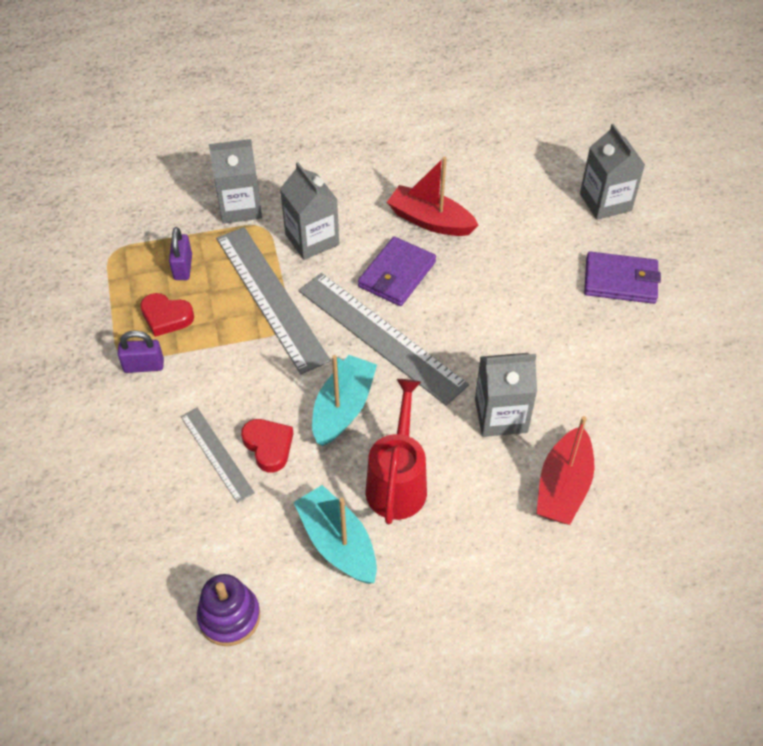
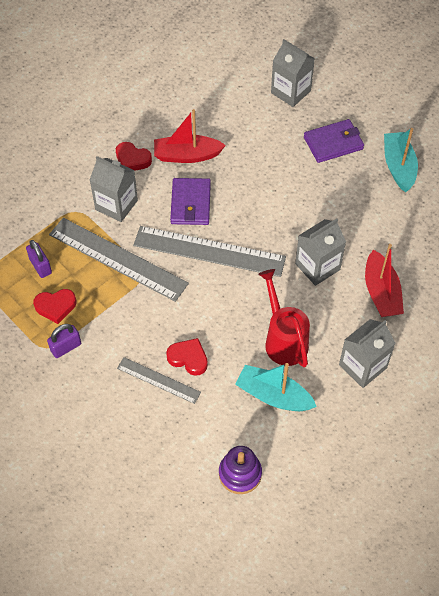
camera: 30 degrees left, 5 degrees up
grey carton [209,139,262,224] -> grey carton moved to [339,319,395,388]
turquoise boat [312,355,377,446] -> turquoise boat moved to [384,128,418,192]
none -> red heart [116,142,152,171]

